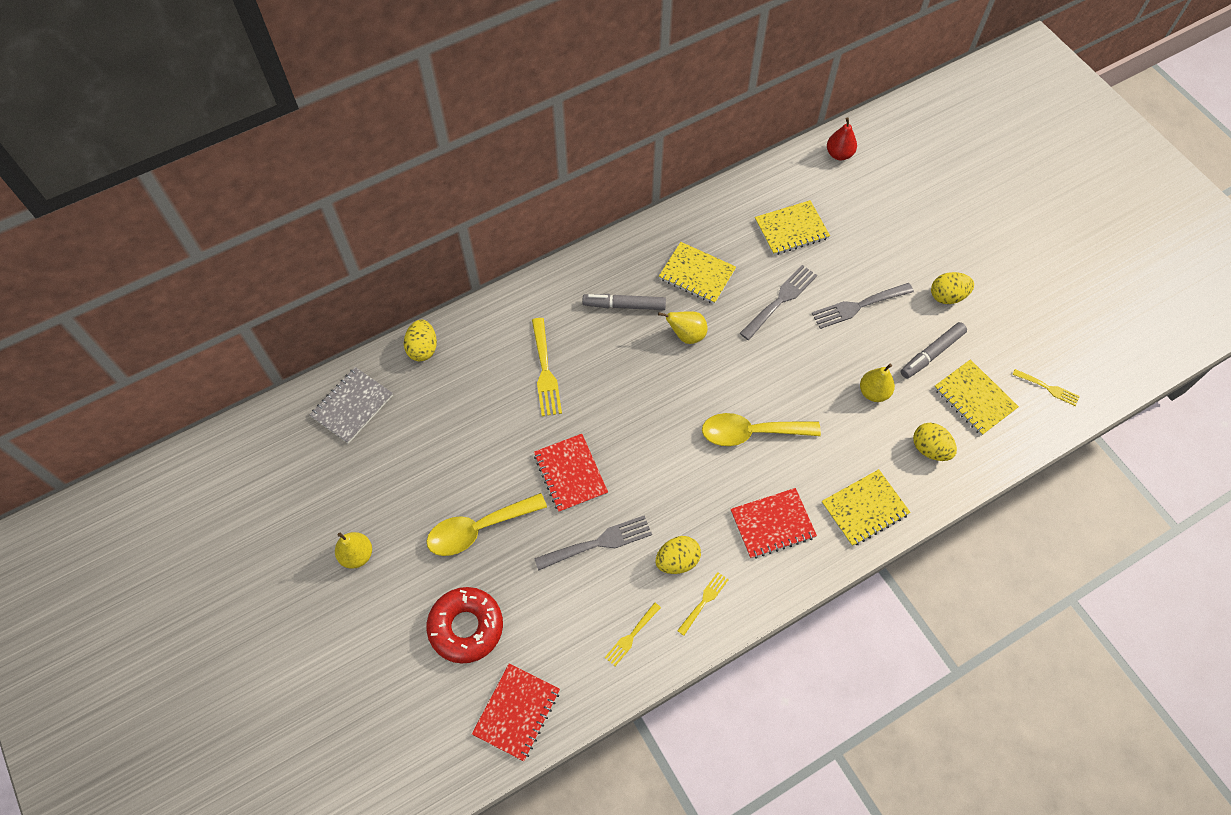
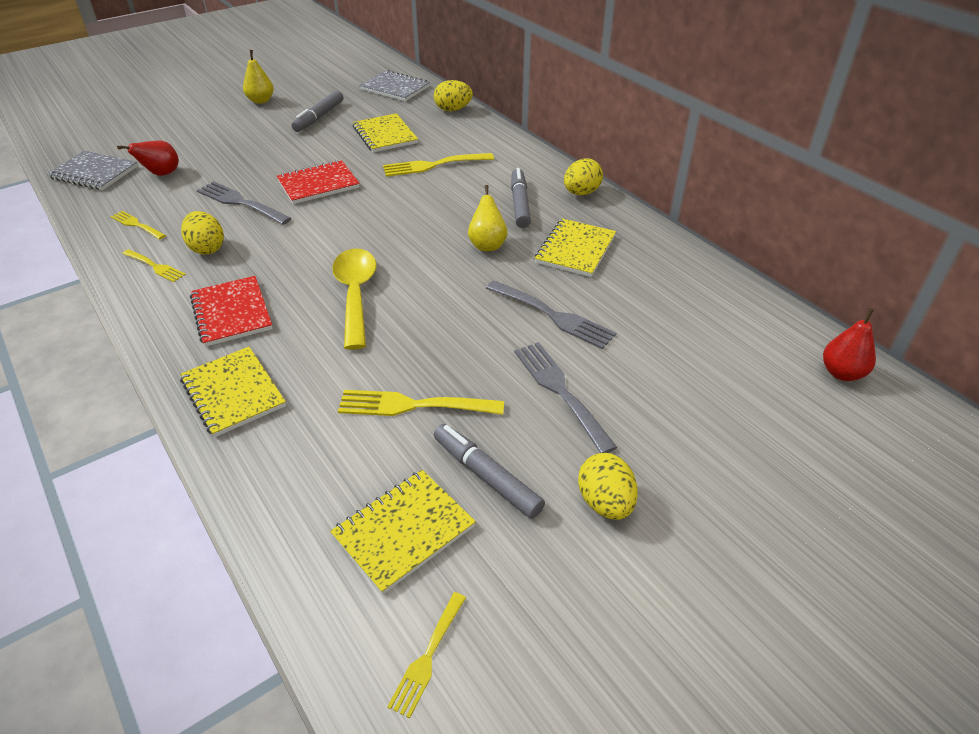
camera: 85 degrees right, 20 degrees down
yellow spoon [427,493,547,556] -> none
red donut [427,587,503,664] -> none
red notebook [472,664,560,761] -> grey notebook [47,150,138,190]
grey fork [534,515,652,571] -> grey fork turned 150 degrees clockwise [197,181,292,225]
yellow notebook [755,200,830,255] -> yellow notebook moved to [353,113,418,152]
yellow pear [860,364,895,402] -> yellow fork [338,390,504,416]
yellow egg [913,423,957,461] -> yellow egg moved to [564,158,603,195]
none -> red pear [117,140,179,176]
none -> grey marker [291,91,343,132]

